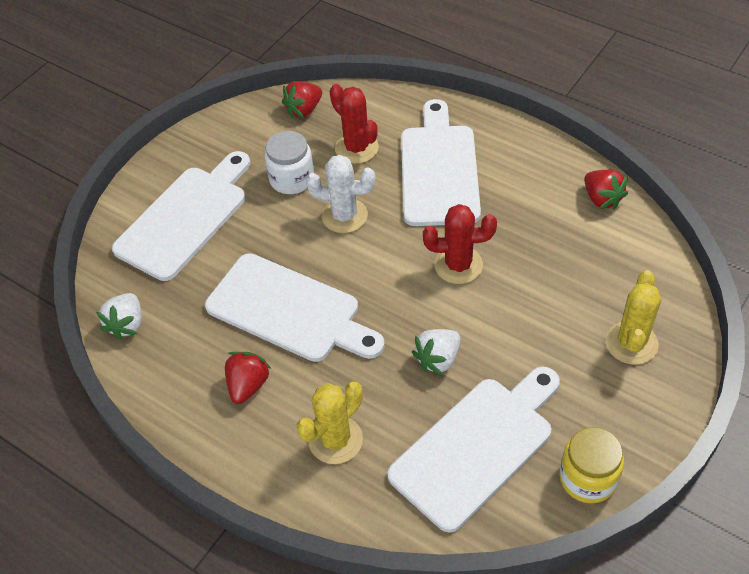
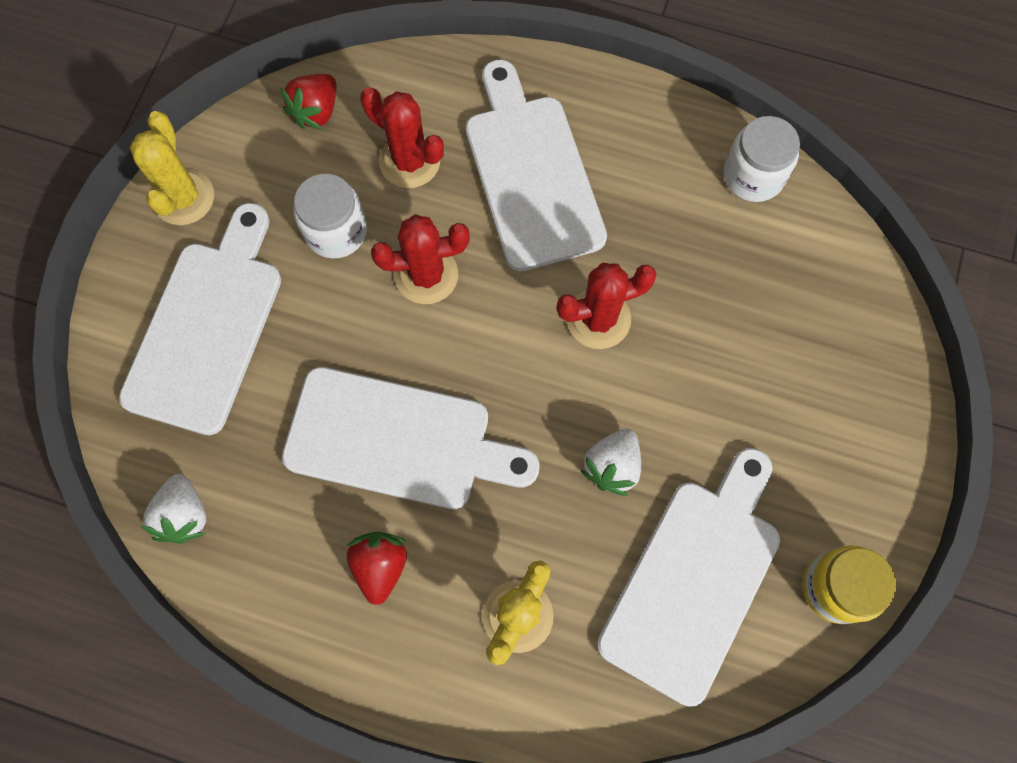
camera: 20 degrees left, 20 degrees up
white cactus [306,155,375,233] -> red cactus [371,214,470,304]
red strawberry [584,170,628,210] -> white jar [724,116,800,202]
yellow cactus [606,270,661,365] -> yellow cactus moved to [130,111,214,225]

